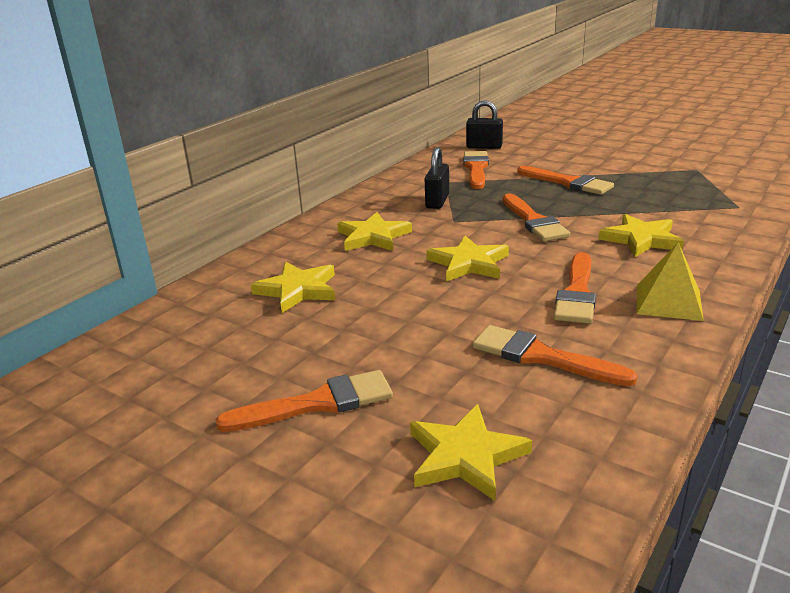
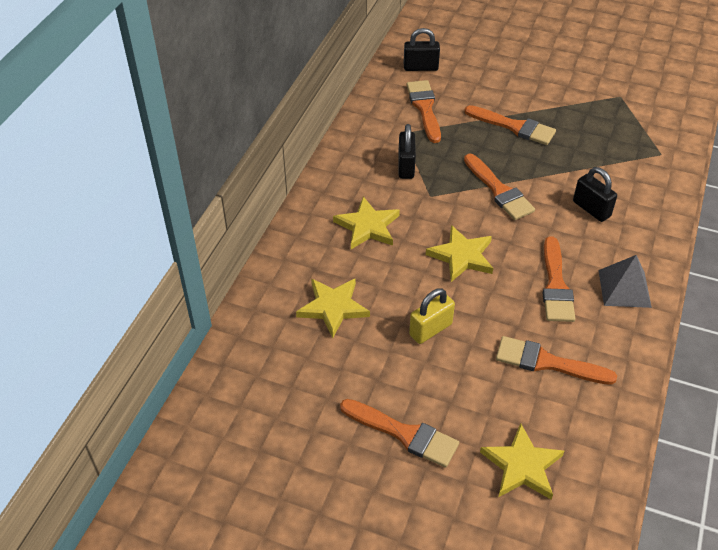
camera: 15 degrees left, 20 degrees up
orange brush [215,370,393,432] -> orange brush turned 60 degrees clockwise [340,399,459,468]
yellow star [598,214,684,257] -> black padlock [573,167,617,222]
yellow pyramid [637,242,704,321] -> grey pyramid [598,255,652,308]
none -> yellow padlock [409,288,455,344]

